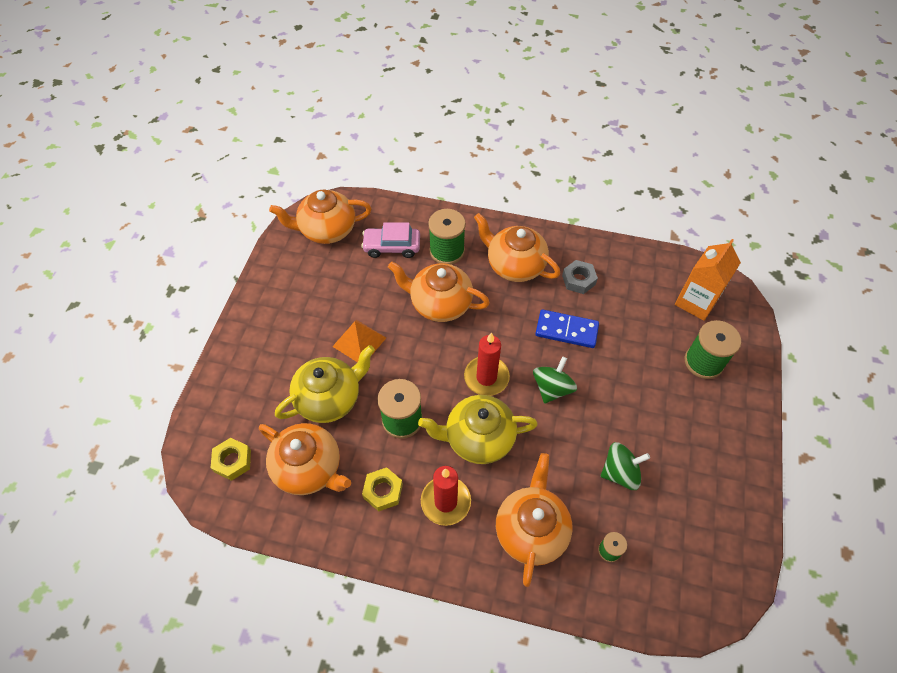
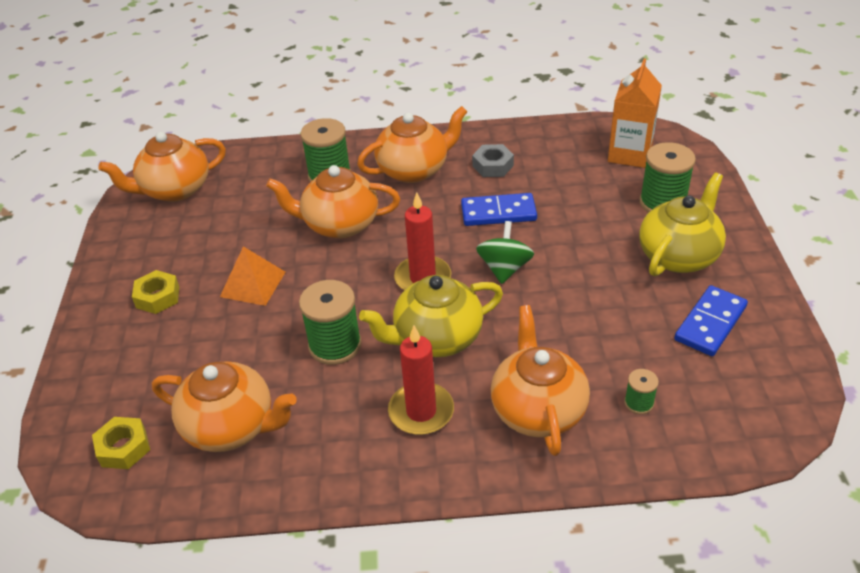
camera: 15 degrees left, 15 degrees down
yellow teapot [275,345,375,423] -> yellow teapot moved to [639,173,726,276]
pink car [361,222,420,258] -> none
yellow nut [362,467,403,511] -> yellow nut moved to [132,270,179,314]
orange teapot [474,213,560,282] -> orange teapot turned 135 degrees clockwise [357,106,467,183]
green spinning top [601,442,650,490] -> none
none -> blue domino [674,285,748,356]

